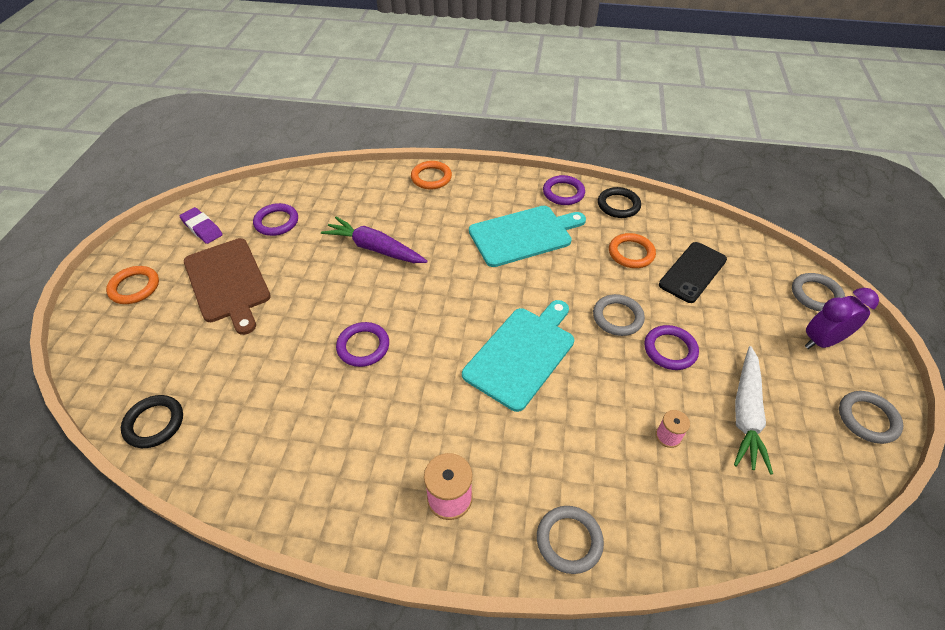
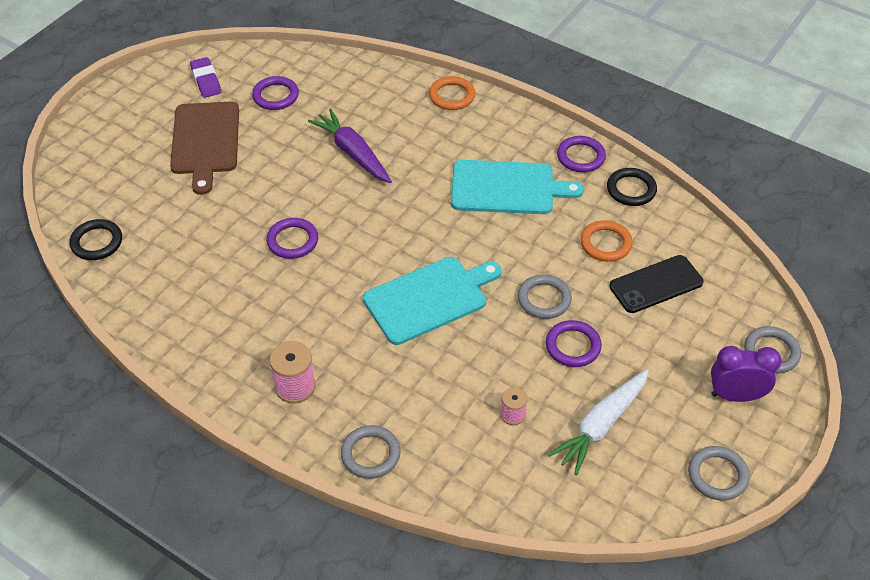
camera: 25 degrees right, 0 degrees up
orange ring [106,266,159,304] -> none

